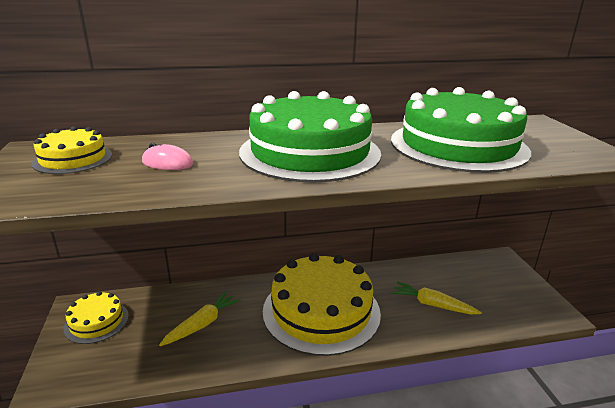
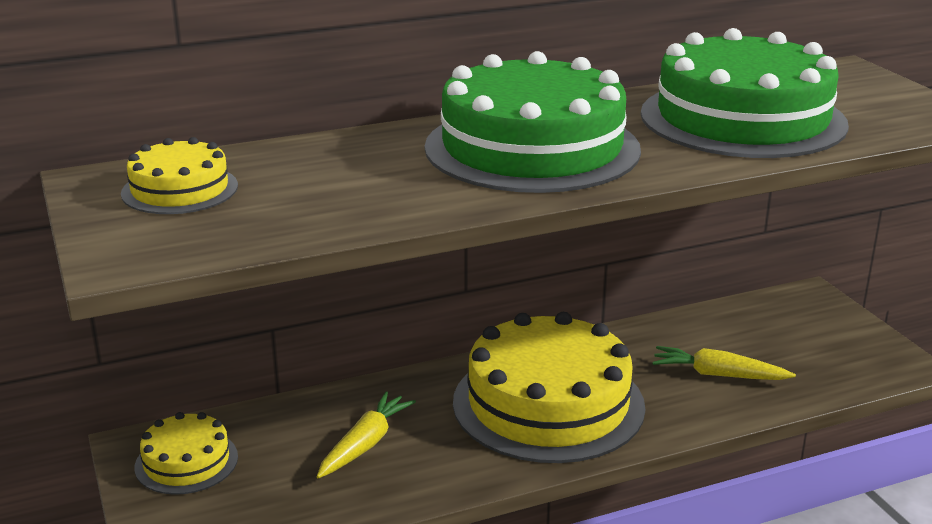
camera: 10 degrees left, 0 degrees up
pink mouse [142,143,194,170] -> none

